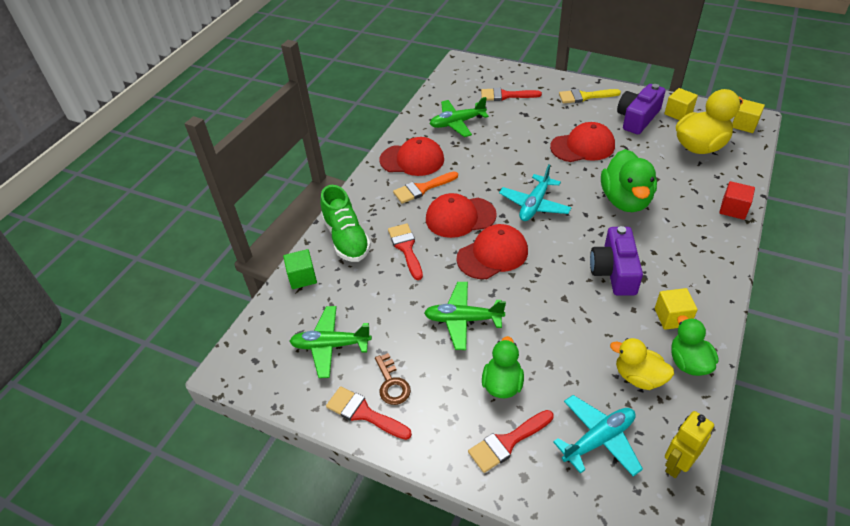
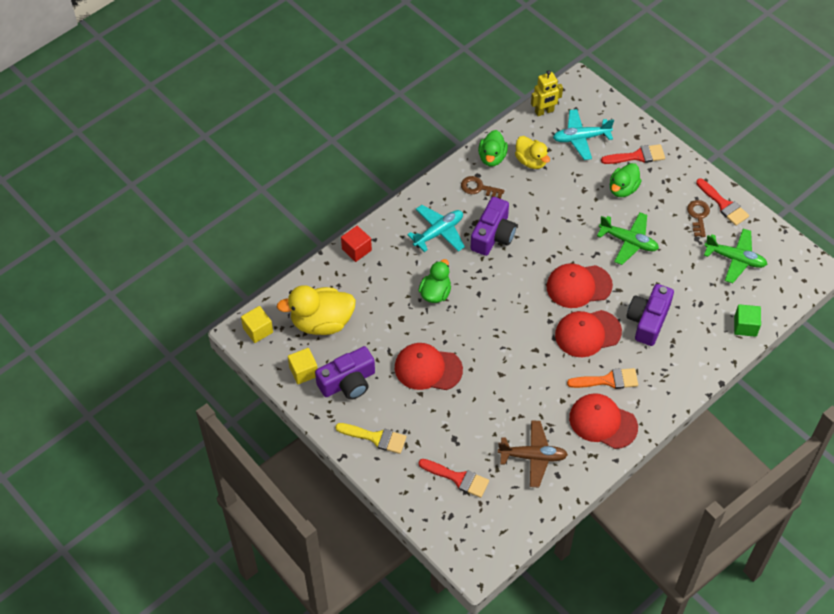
camera: 160 degrees left, 10 degrees up
green shoe [321,185,371,262] -> none
red brush [388,223,423,280] -> purple camera [626,284,674,346]
red cap [426,193,497,238] -> red cap turned 150 degrees clockwise [555,310,622,357]
green plane [430,97,489,137] -> brown plane [498,420,568,487]
turquoise plane [499,165,572,221] -> turquoise plane moved to [407,205,465,252]
green duck [601,149,657,212] -> green duck [418,259,451,303], size x0.63
yellow cube [655,288,698,330] -> brown key [461,176,505,199]

